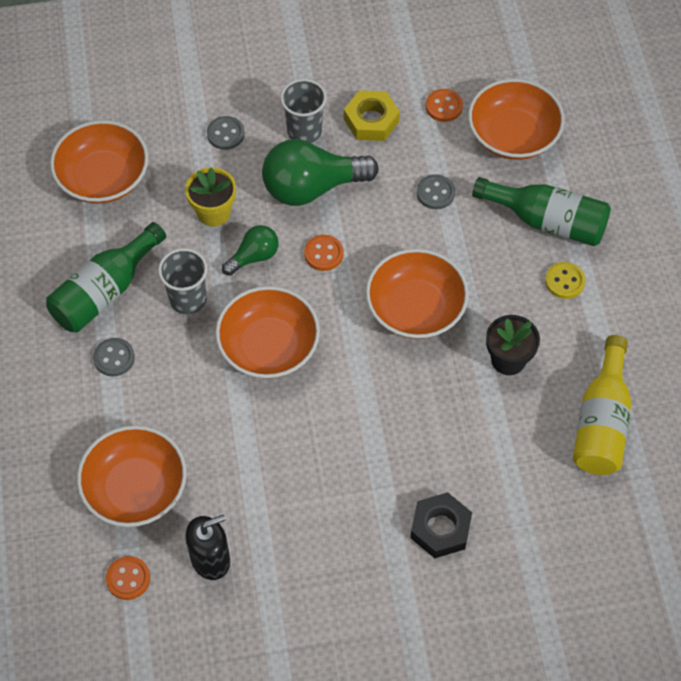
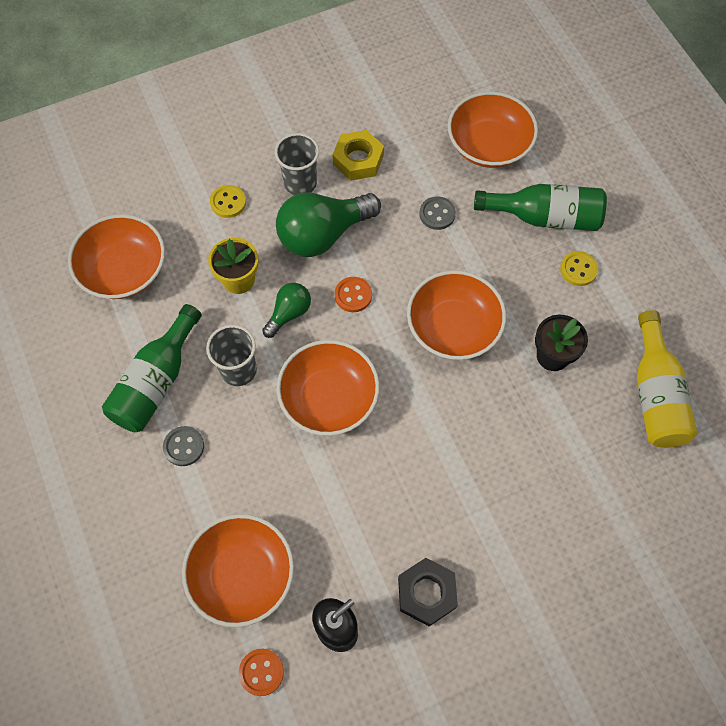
camera: 15 degrees left, 5 degrees up
grey button [207,116,245,150] -> yellow button [210,185,246,218]
black nut [410,492,472,558] -> black nut moved to [398,558,458,626]
orange button [426,89,463,122] -> none

